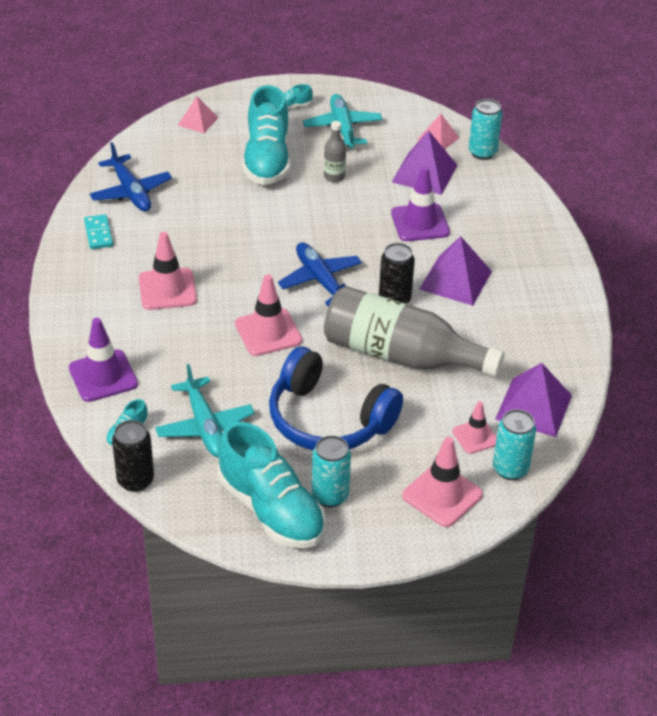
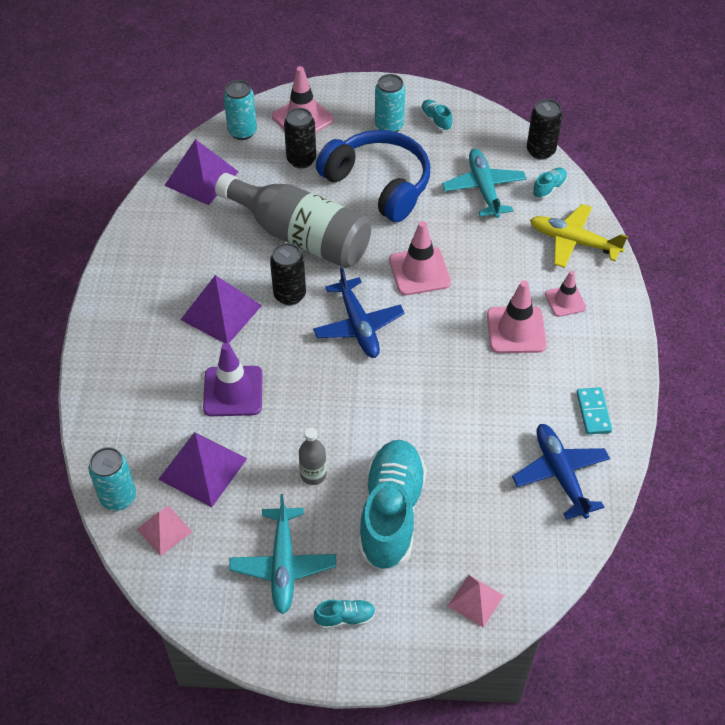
camera: 170 degrees left, 10 degrees up
purple traffic cone [69,318,138,402] -> yellow plane [530,204,628,268]
turquoise shoe [218,422,326,548] -> turquoise shoe [421,100,452,131], size x0.41
pink traffic cone [452,401,497,454] -> pink traffic cone moved to [545,271,586,317]
none -> black can [284,108,316,168]

